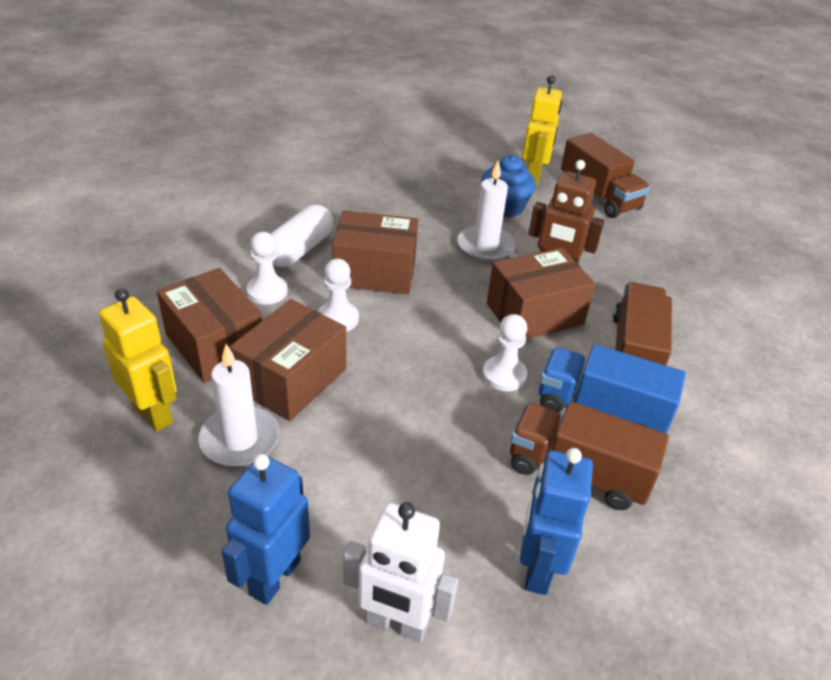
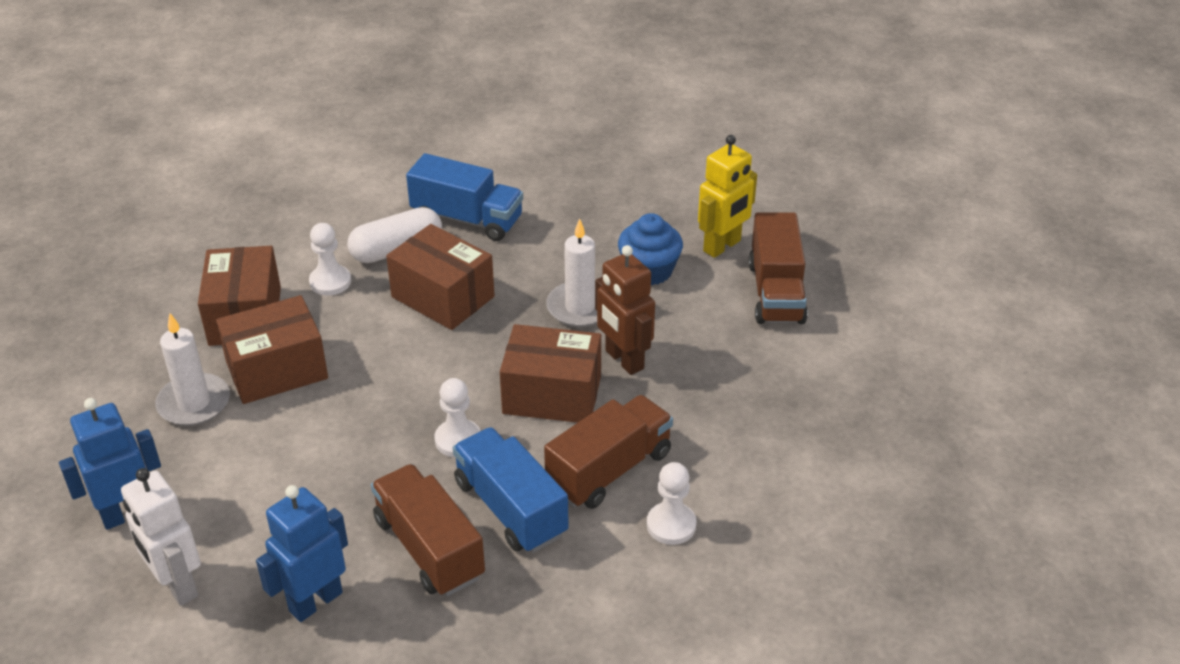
camera: 35 degrees right, 0 degrees up
yellow robot [99,288,177,432] -> none
white pawn [318,259,359,332] -> white pawn moved to [647,462,697,545]
none -> blue truck [406,153,523,241]

